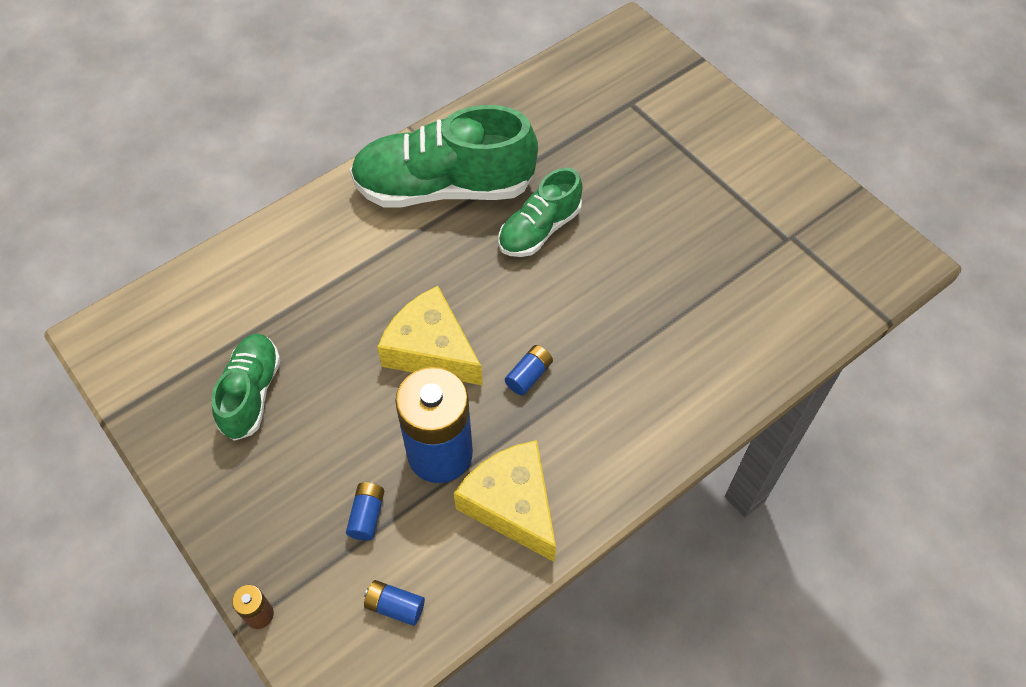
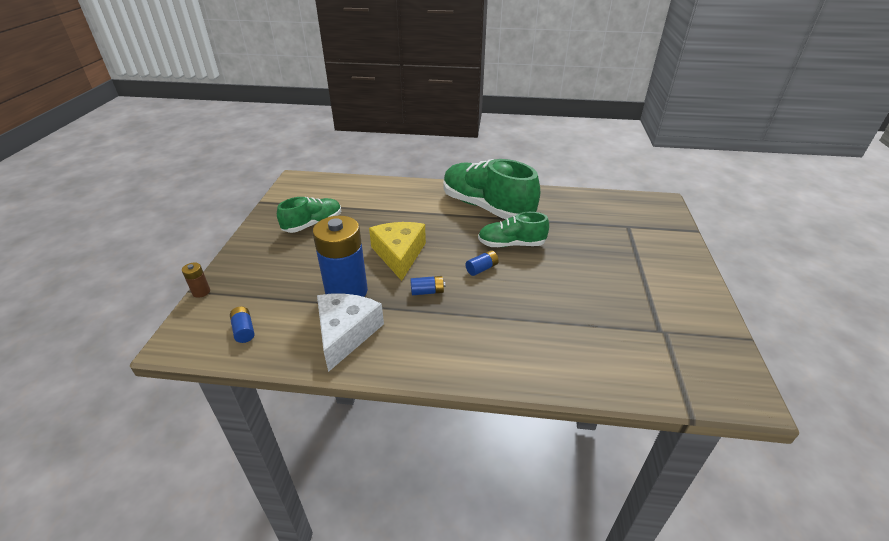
camera: 45 degrees right, 20 degrees down
blue battery [346,482,384,541] -> blue battery moved to [465,250,499,276]
yellow cheese [454,440,556,562] -> white cheese [317,294,384,372]

